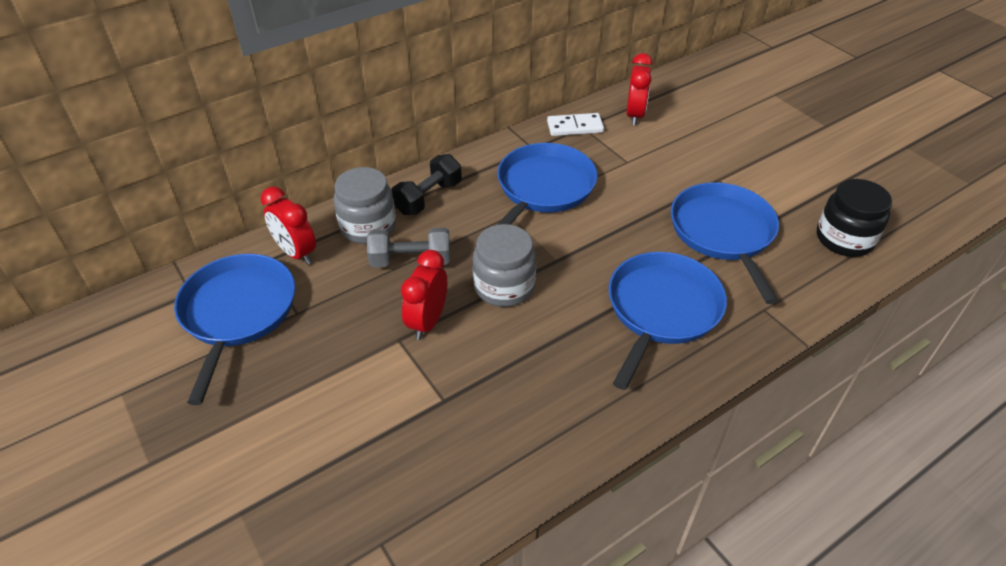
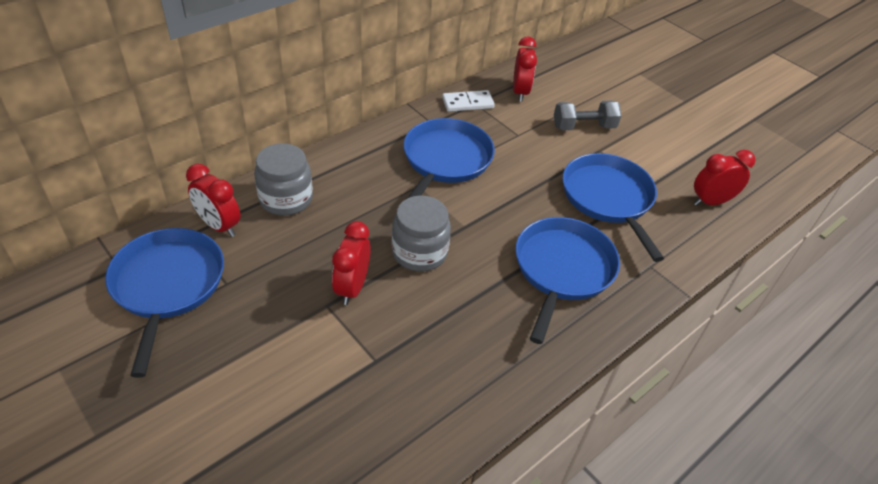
camera: 10 degrees left, 0 degrees up
grey dumbbell [367,228,450,268] -> grey dumbbell moved to [554,100,622,131]
black dumbbell [391,154,462,215] -> none
black jar [817,179,892,257] -> red clock [694,150,755,206]

